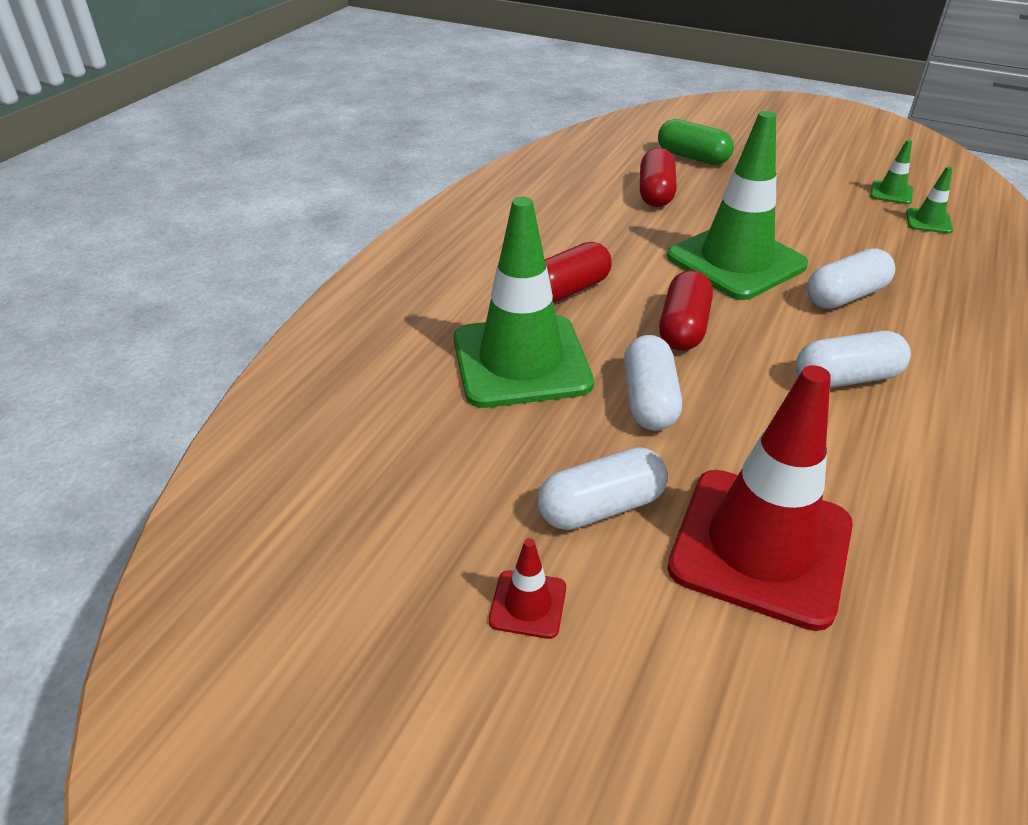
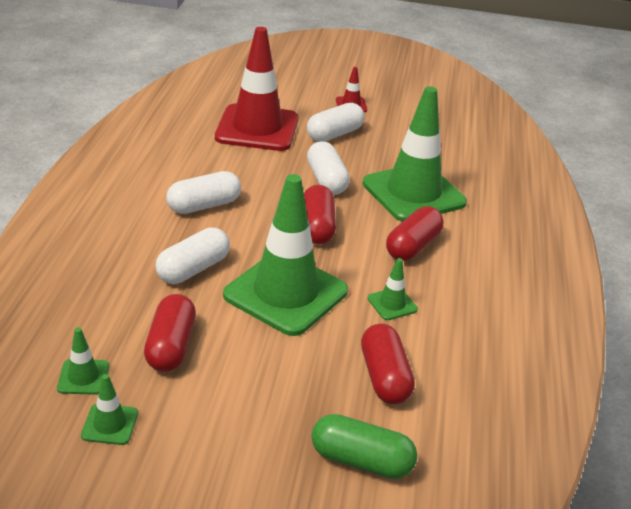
camera: 160 degrees right, 5 degrees down
none -> red capsule [144,294,196,371]
none -> green traffic cone [367,258,418,320]

